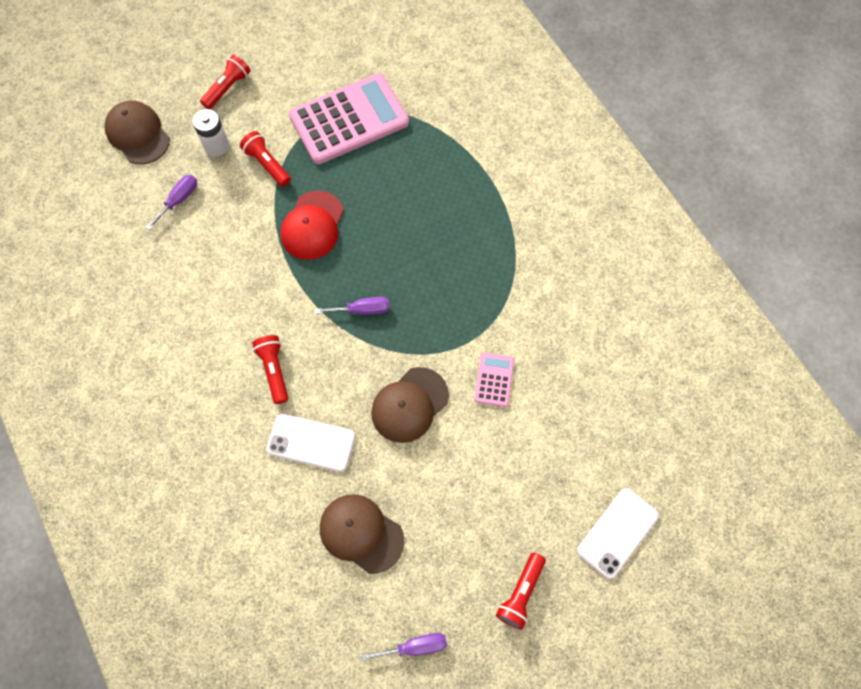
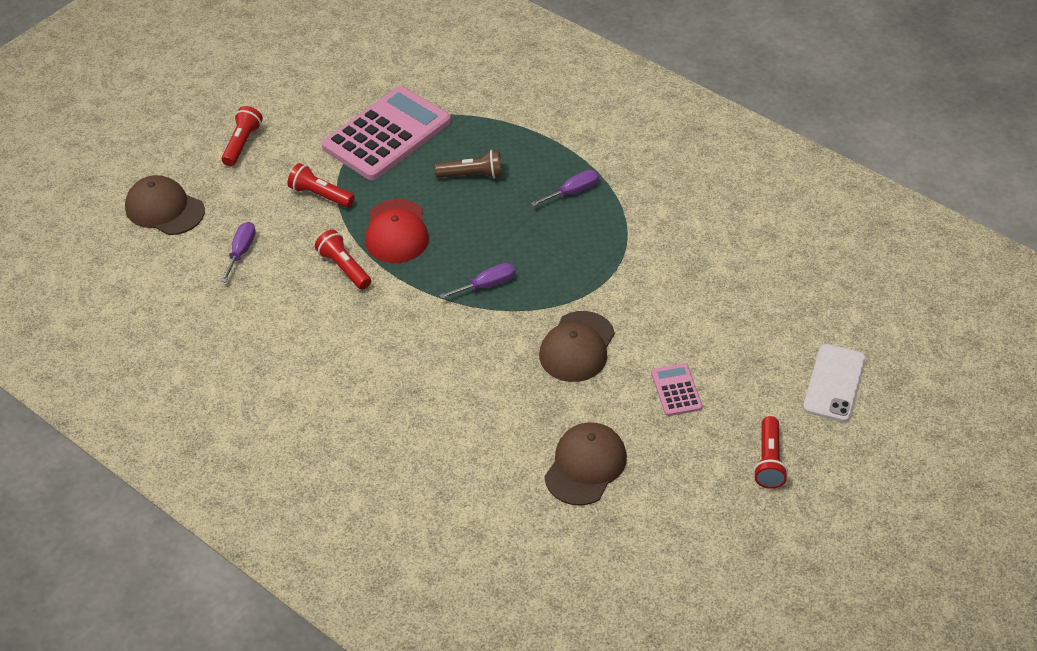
camera: 20 degrees left, 20 degrees down
white battery [193,109,229,157] -> none
red flashlight [252,335,288,404] -> red flashlight moved to [315,230,371,289]
white phone [267,414,355,472] -> none
brown cap [320,494,404,574] -> brown cap turned 105 degrees clockwise [544,422,627,506]
purple screwdriver [361,633,447,661] -> purple screwdriver moved to [531,170,599,207]
pink calculator [474,353,514,407] -> pink calculator moved to [651,363,703,416]
none -> brown flashlight [434,150,502,179]

